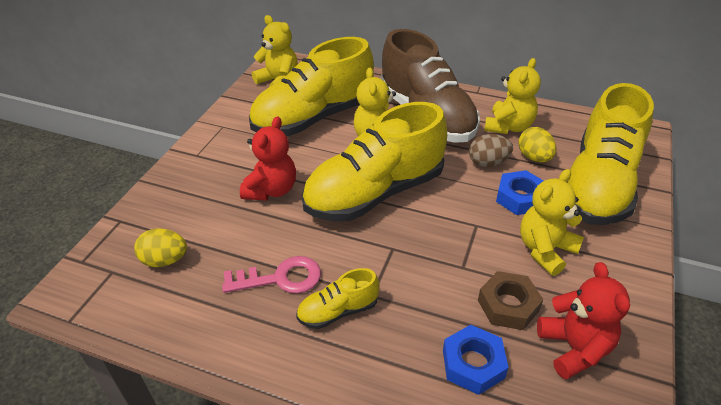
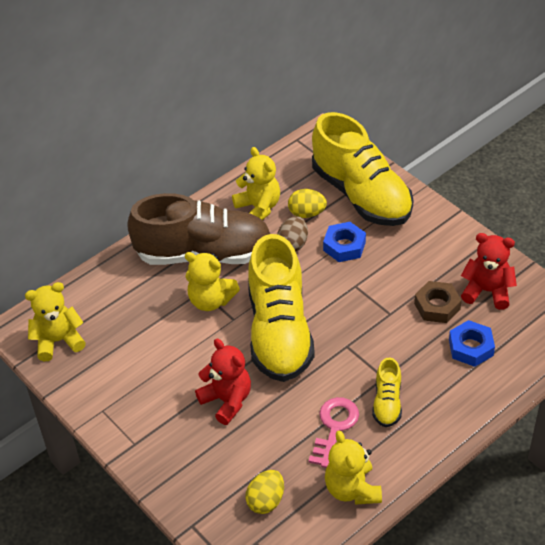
camera: 60 degrees left, 5 degrees up
yellow shoe [249,37,374,136] -> none
yellow teddy bear [520,169,584,276] -> yellow teddy bear moved to [325,430,382,505]

